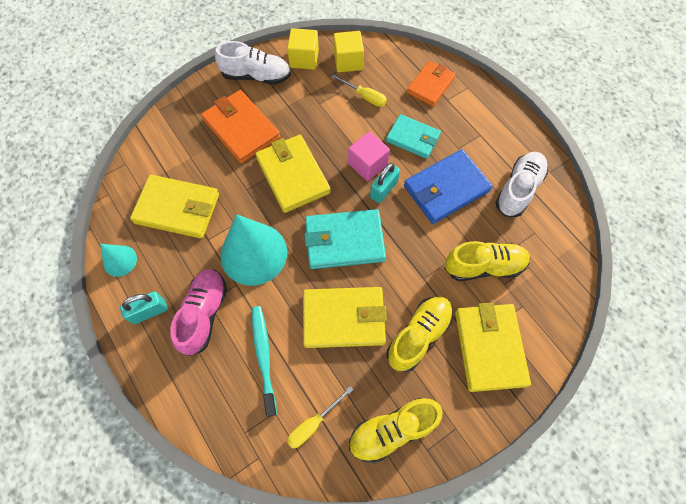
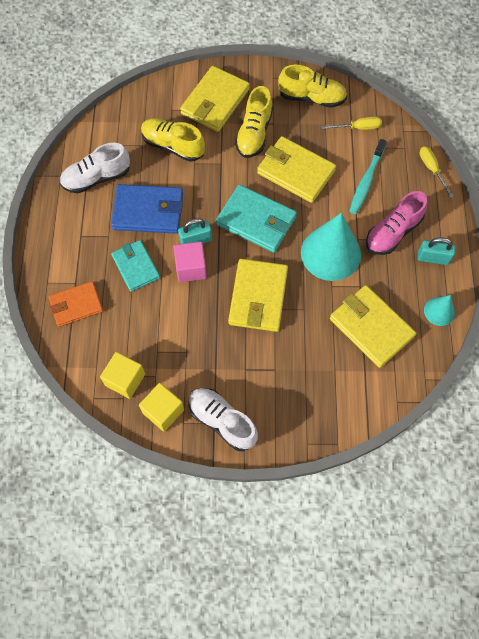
camera: 145 degrees left, 0 degrees up
orange wallet [201,90,281,164] -> none
yellow screwdriver [331,74,387,107] -> yellow screwdriver moved to [419,146,454,198]
yellow shoe [387,297,453,372] -> yellow shoe turned 60 degrees counterclockwise [235,86,273,158]

